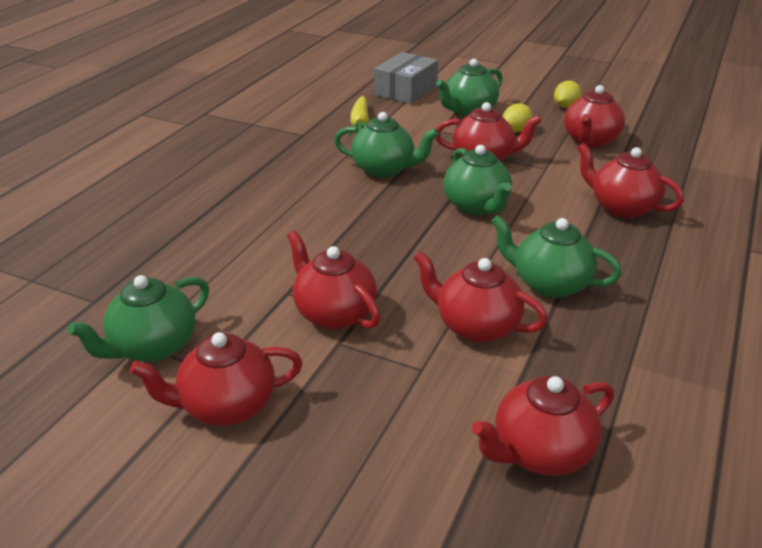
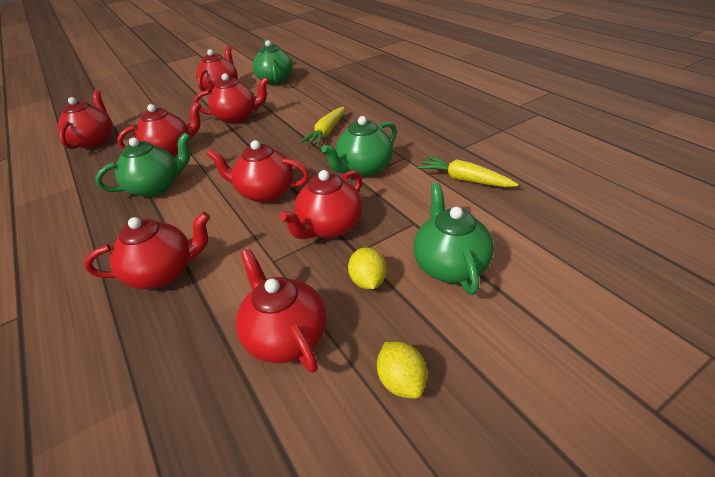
camera: 125 degrees right, 5 degrees up
grey box [374,52,438,104] -> none
green teapot [443,145,512,215] -> red teapot [207,140,309,203]
none -> yellow carrot [300,107,345,146]

